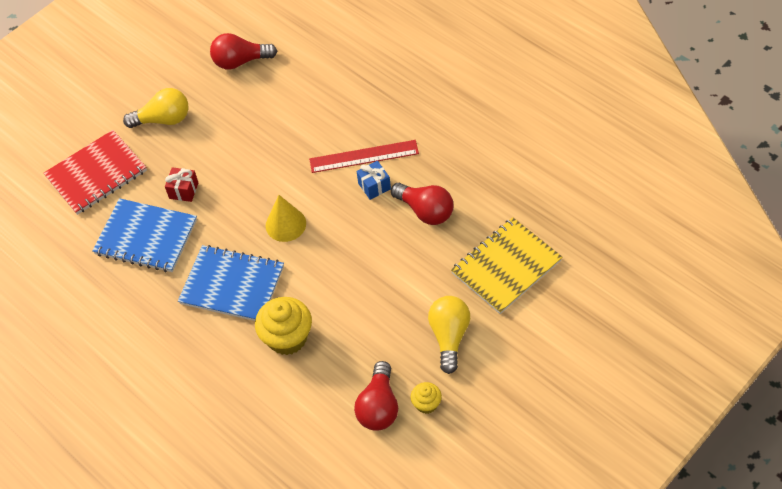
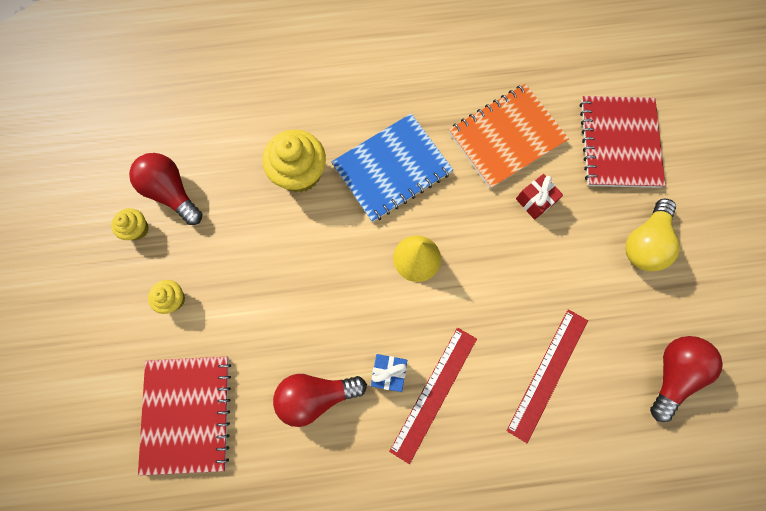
camera: 125 degrees right, 20 degrees up
blue notebook [92,198,197,272] -> orange notebook [449,84,569,189]
yellow light bulb [428,296,470,374] -> yellow cupcake [148,280,185,314]
yellow notebook [451,217,562,314] -> red notebook [138,357,231,476]
none -> red ruler [506,309,588,443]

